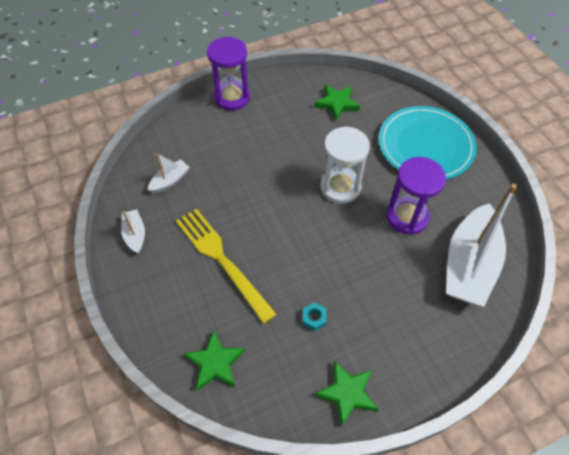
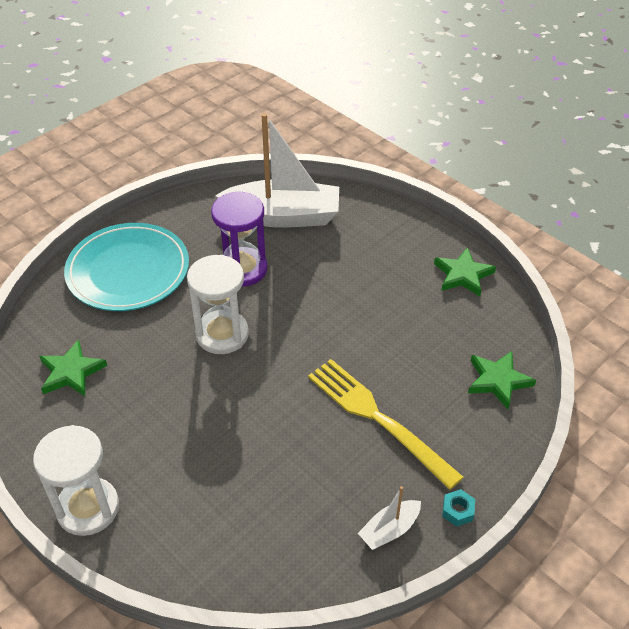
camera: 110 degrees left, 10 degrees down
white boat [148,153,190,193] -> none
yellow fork [176,209,276,324] -> yellow fork turned 105 degrees clockwise [308,359,464,490]
purple hourglass [207,37,250,111] -> white hourglass [33,425,119,536]
turquoise nut [303,302,327,331] -> turquoise nut moved to [442,489,475,527]

